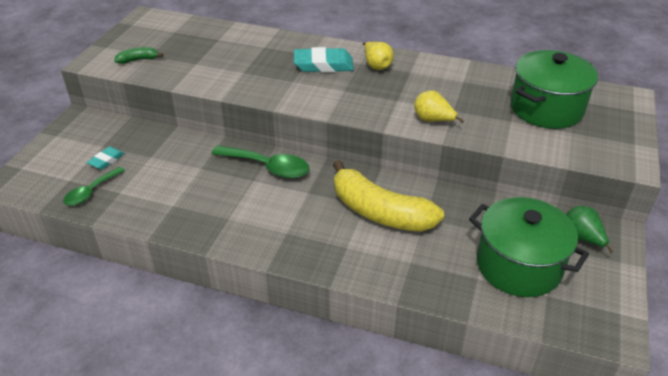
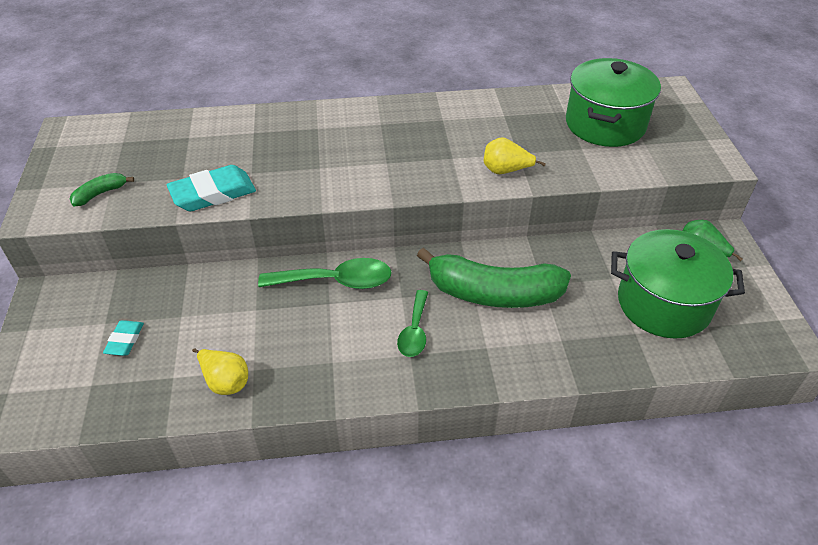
camera: 25 degrees left, 5 degrees up
green spoon [63,167,125,206] -> green spoon moved to [397,290,428,357]
turquoise eraser [294,47,354,72] -> turquoise eraser moved to [167,165,256,212]
yellow banana [333,160,444,232] -> green banana [417,247,571,308]
yellow pear [363,42,393,70] -> yellow pear moved to [192,348,248,395]

